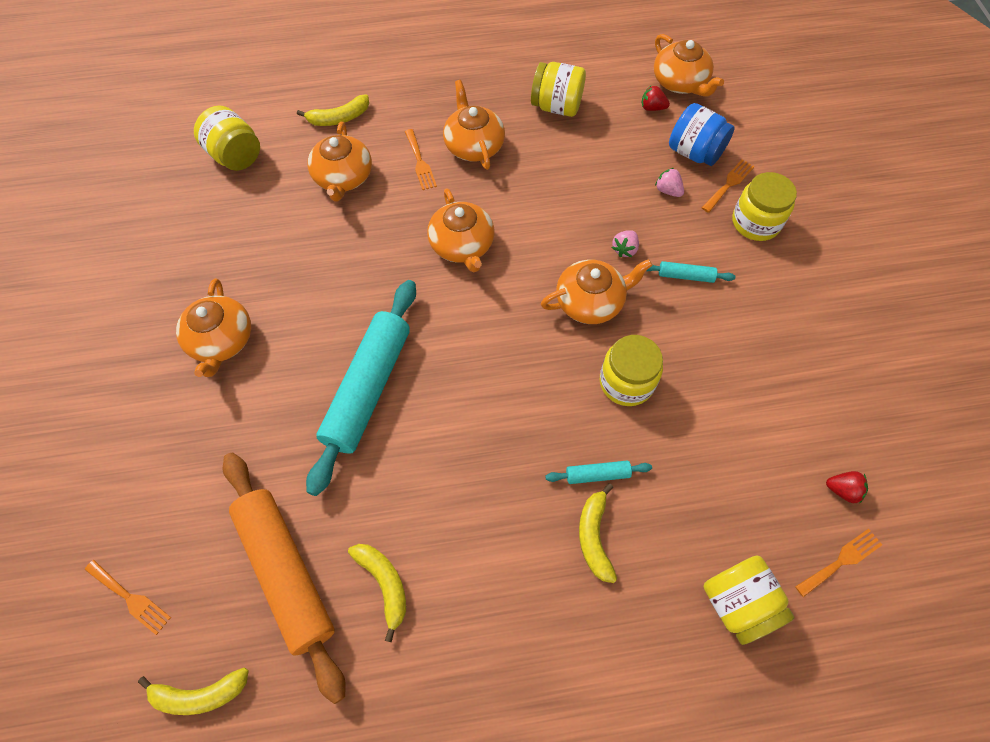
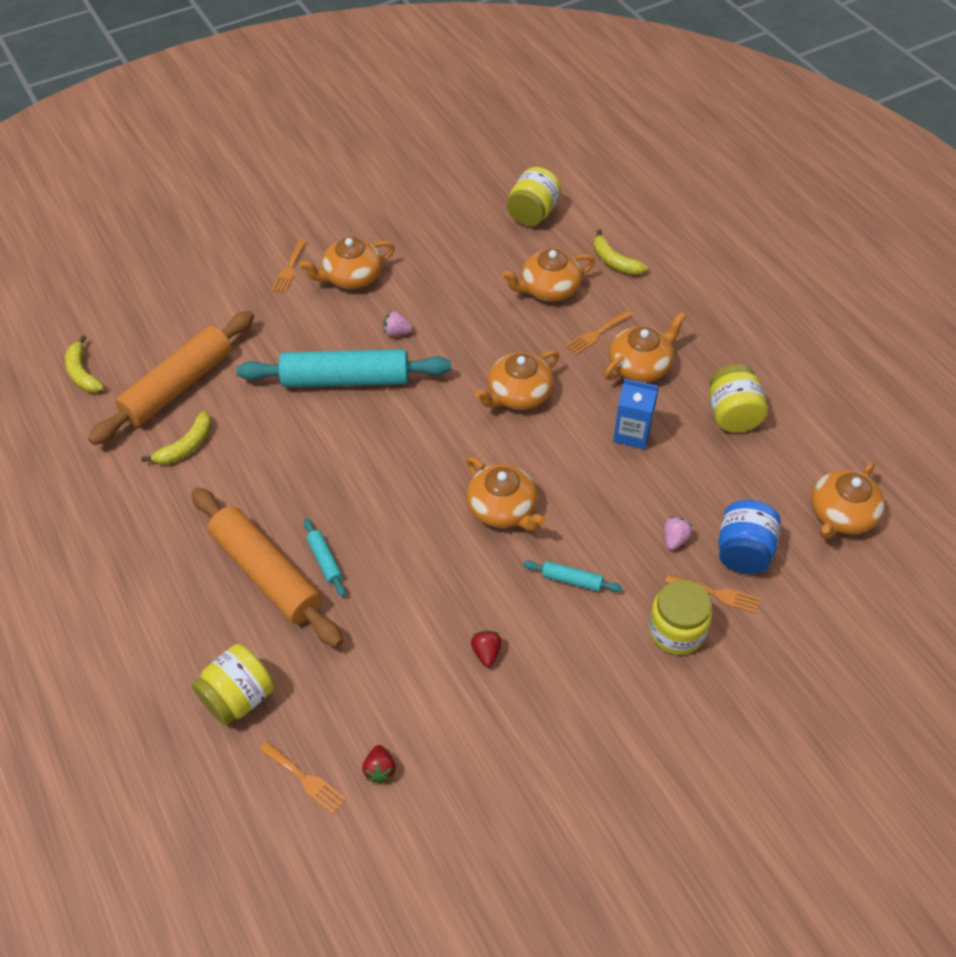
camera: 70 degrees right, 10 degrees down
orange fork [85,560,171,635] -> orange fork moved to [272,239,307,293]
yellow banana [579,483,617,583] -> orange rolling pin [191,487,343,648]
yellow jar [600,335,663,406] -> none
pink strawberry [612,230,639,257] -> pink strawberry moved to [383,311,413,336]
red strawberry [642,86,670,111] -> red strawberry moved to [471,630,502,667]
turquoise rolling pin [647,261,736,283] -> turquoise rolling pin turned 60 degrees counterclockwise [523,561,622,592]
none -> blue carton [613,379,659,449]

